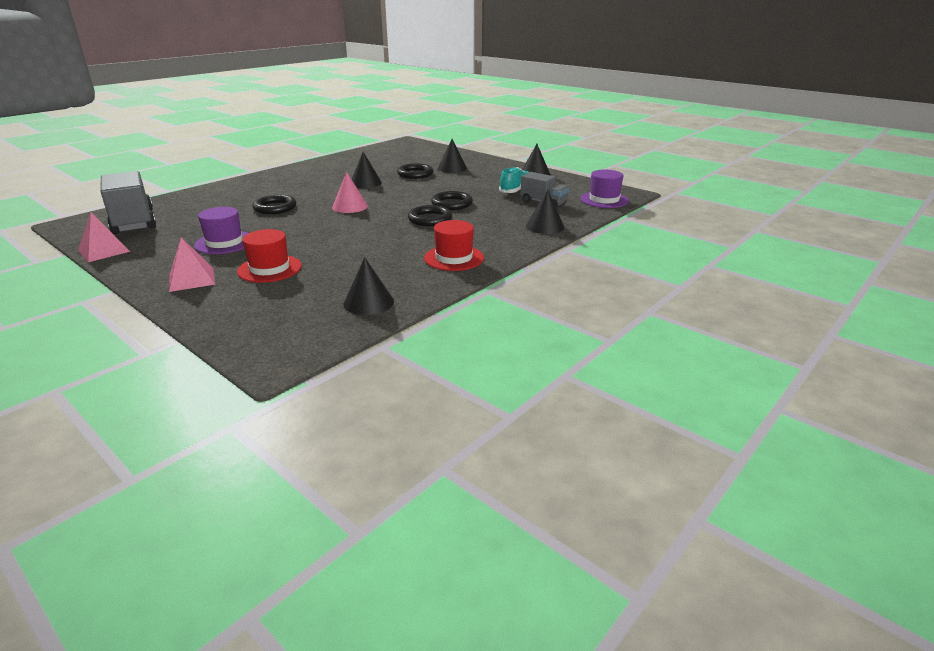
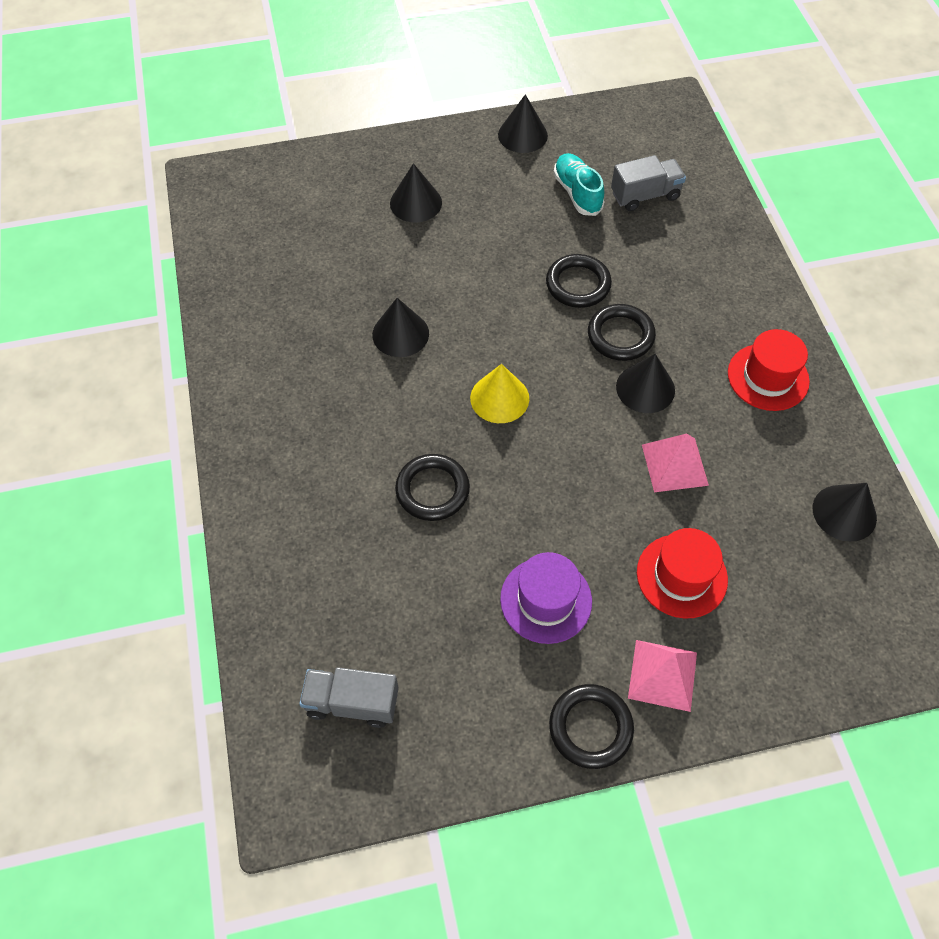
camera: 55 degrees left, 30 degrees up
pink pyramid [78,212,130,262] -> pink pyramid moved to [642,434,709,492]
grey truck [100,171,156,234] -> grey truck [299,667,399,728], size x0.60
pink cone [332,172,368,213] -> yellow cone [470,364,529,423]
black ring [397,163,433,179] -> black ring moved to [549,684,634,769]
black cone [526,189,564,234] -> black cone moved to [616,354,675,413]
purple hat [580,170,629,208] -> none

